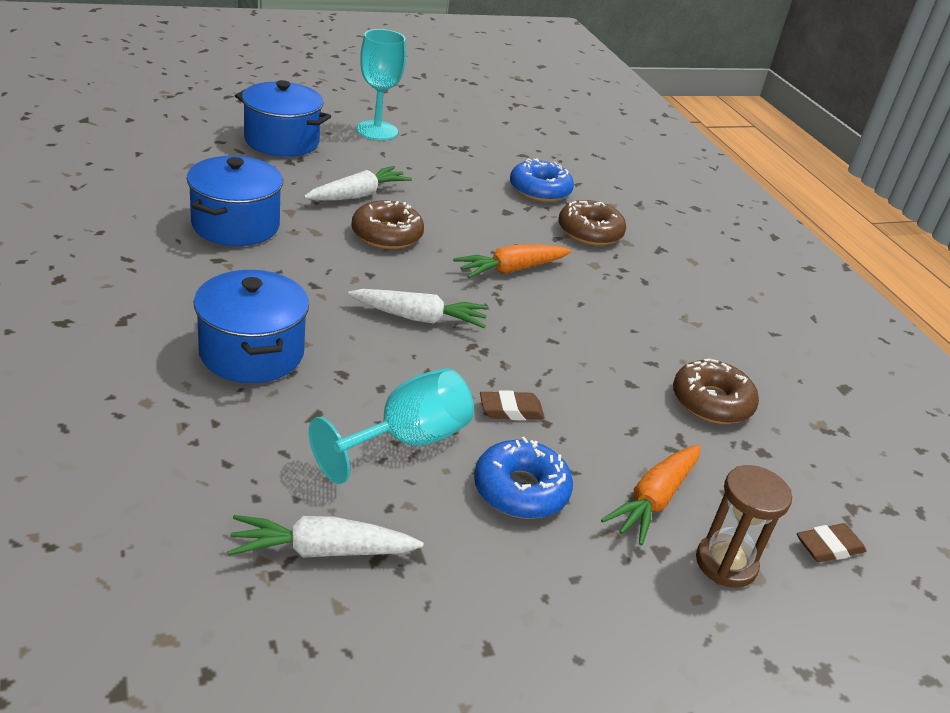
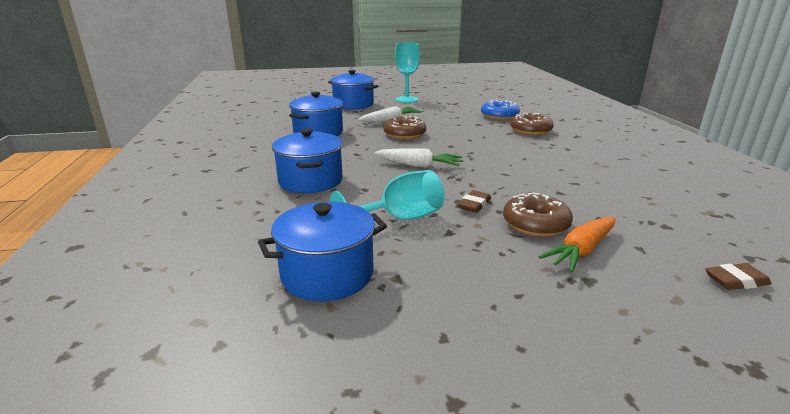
camera: 15 degrees right, 10 degrees down
white carrot [227,515,423,558] -> blue pot [258,202,387,301]
orange carrot [453,244,571,278] -> none
blue donut [474,437,573,519] -> none
brown eraser [480,390,545,420] -> brown eraser turned 60 degrees counterclockwise [458,190,491,213]
brown donut [673,359,759,424] -> brown donut moved to [503,193,573,237]
brown hourglass [696,465,792,588] -> none

